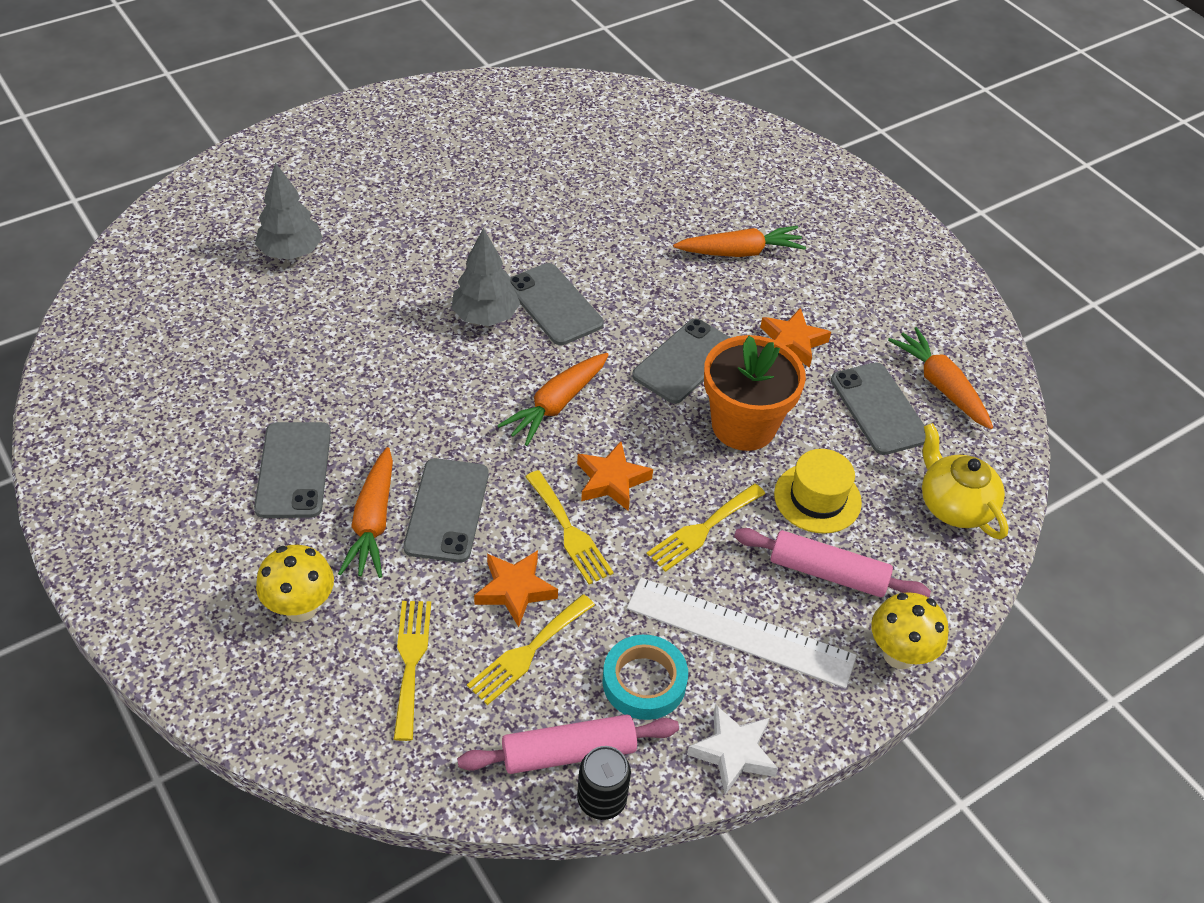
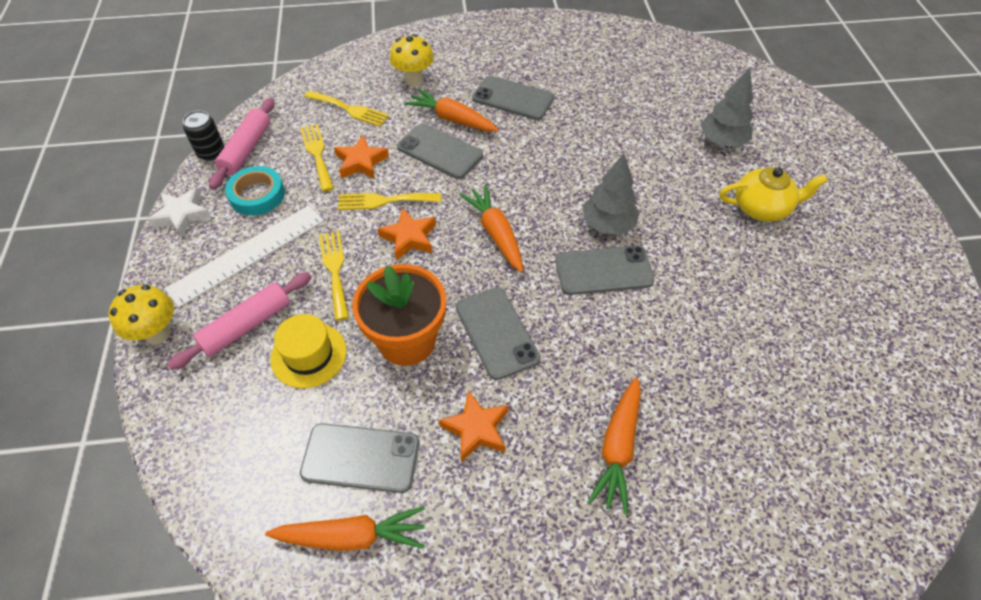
camera: 120 degrees right, 5 degrees up
yellow teapot [922,423,1008,540] -> yellow teapot moved to [720,167,828,222]

